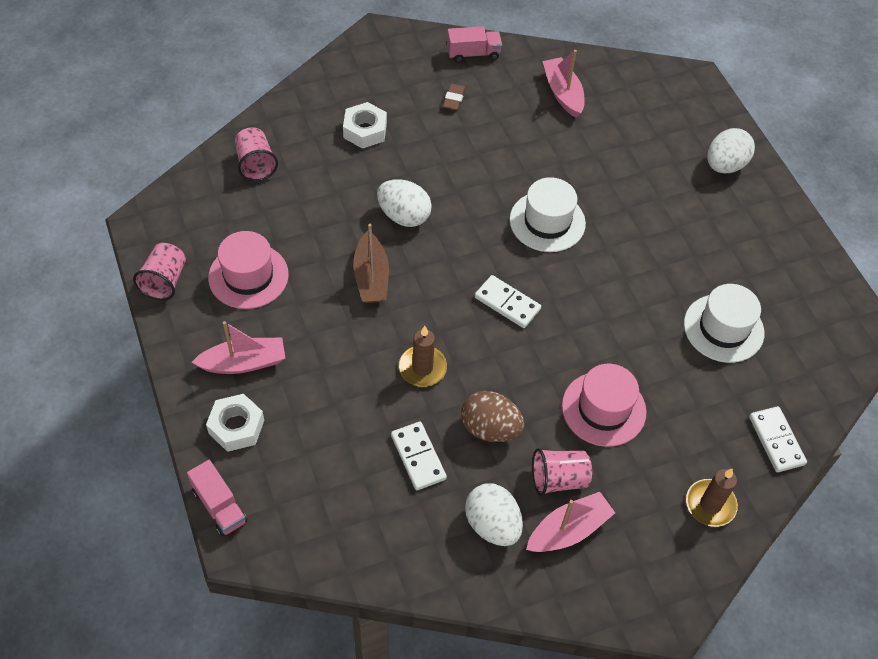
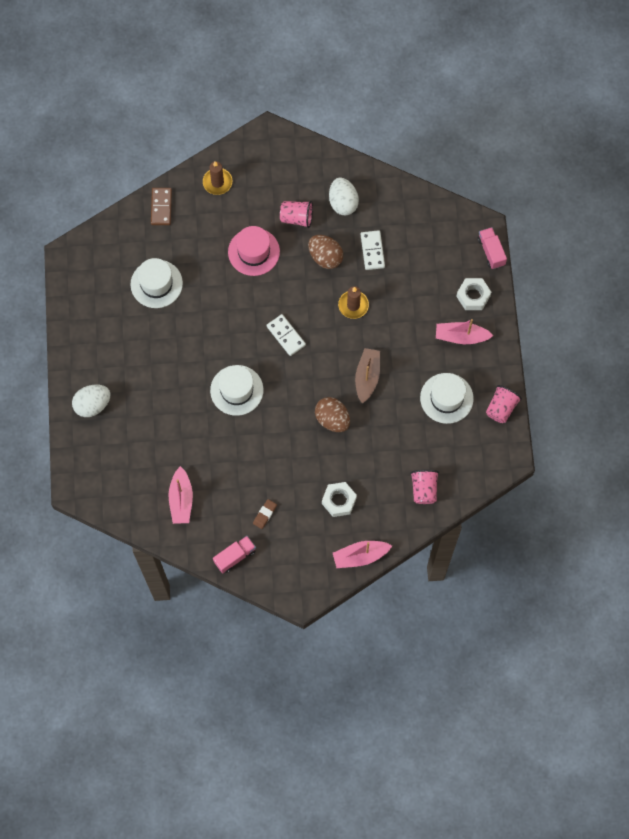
camera: 160 degrees left, 15 degrees up
pink hat [208,231,289,309] -> white hat [420,373,474,424]
white egg [377,179,432,227] -> brown egg [315,397,350,432]
pink truck [447,26,502,63] -> pink truck turned 135 degrees clockwise [213,536,256,573]
pink boat [526,492,615,552] -> pink boat moved to [333,541,392,568]
white domino [749,406,807,472] -> brown domino [151,188,172,225]

